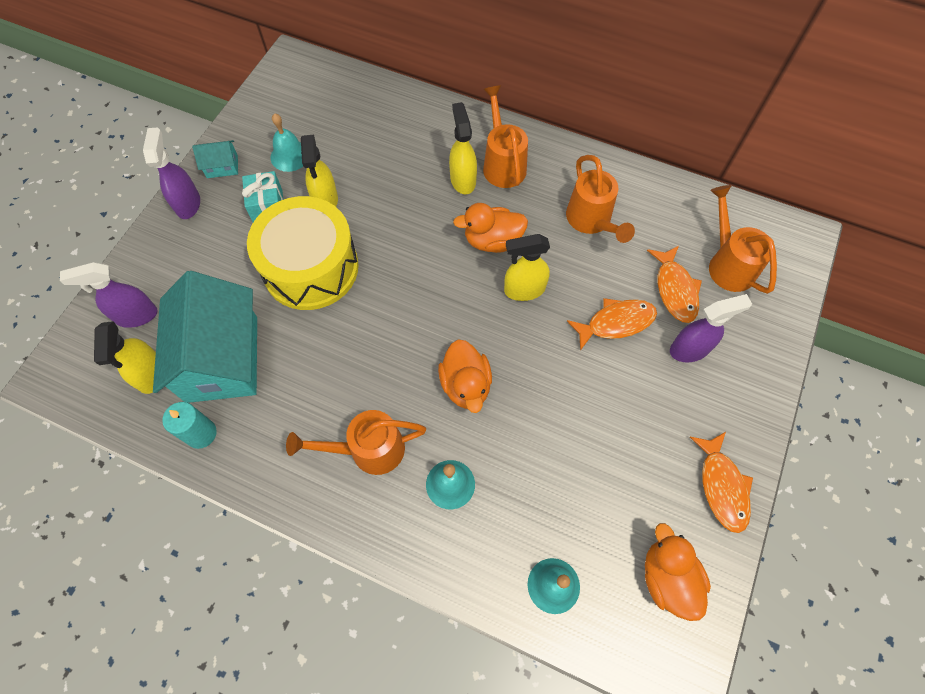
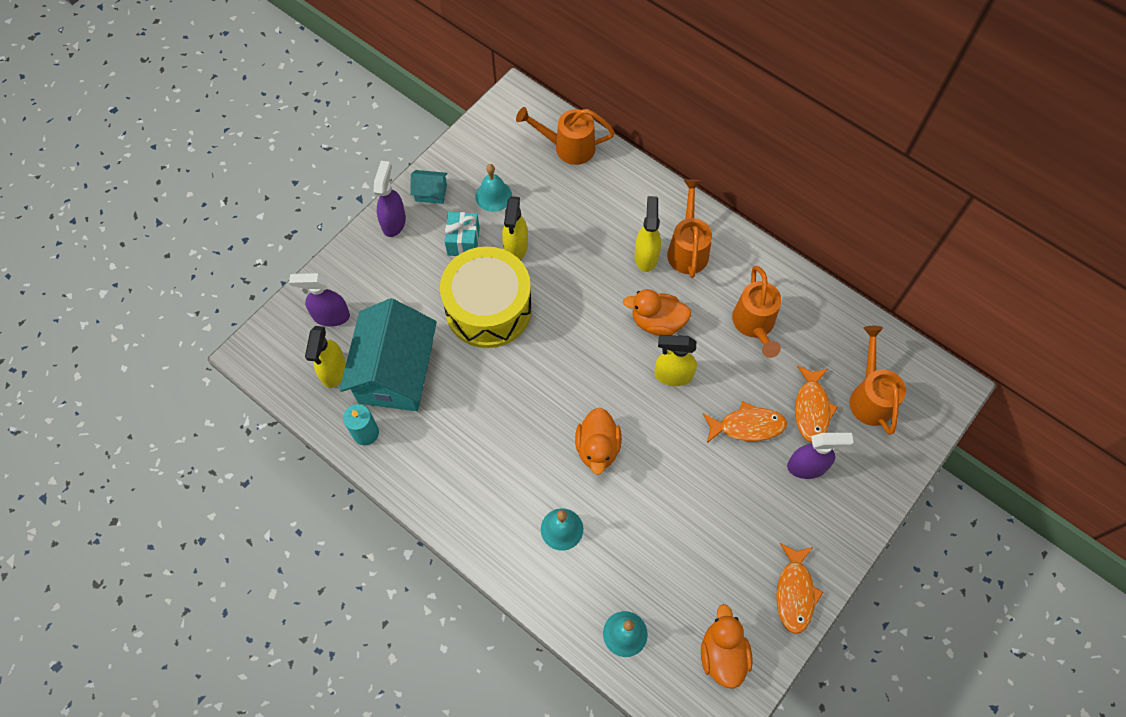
camera: 15 degrees right, 0 degrees up
orange watering can [286,410,426,475] -> orange watering can moved to [516,107,615,165]

